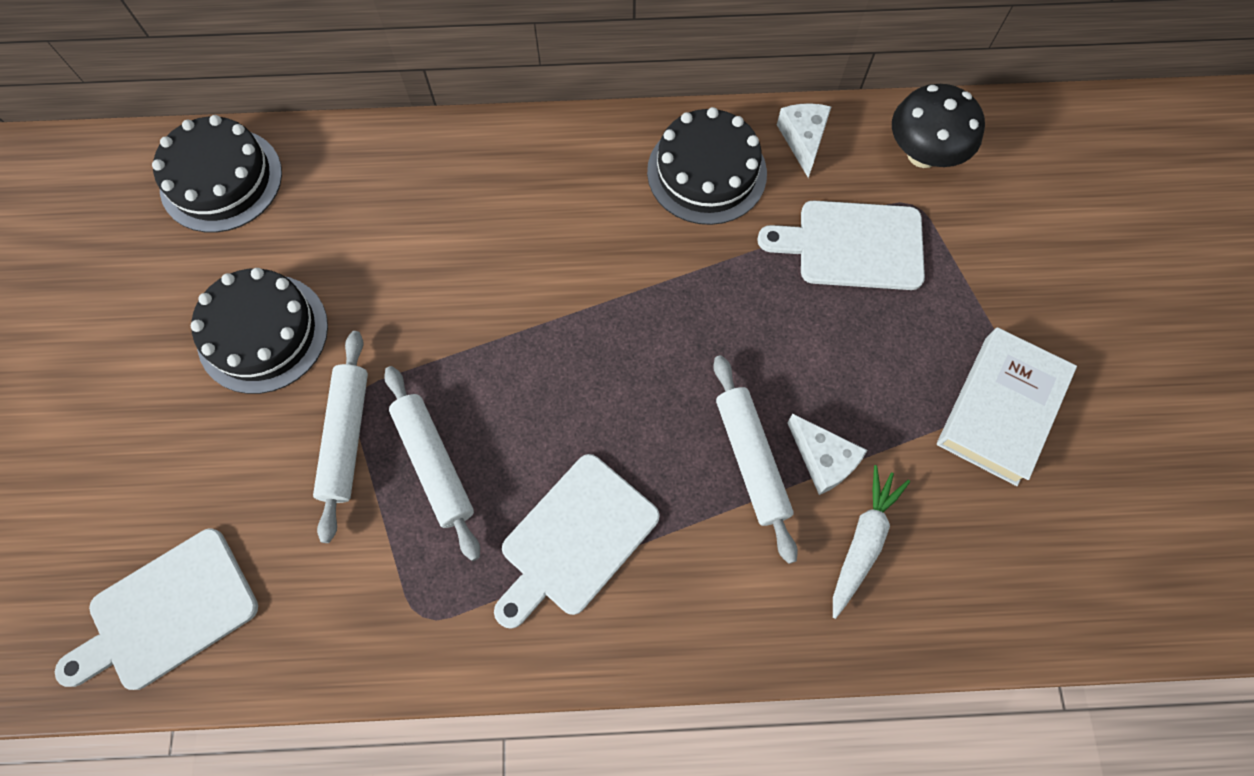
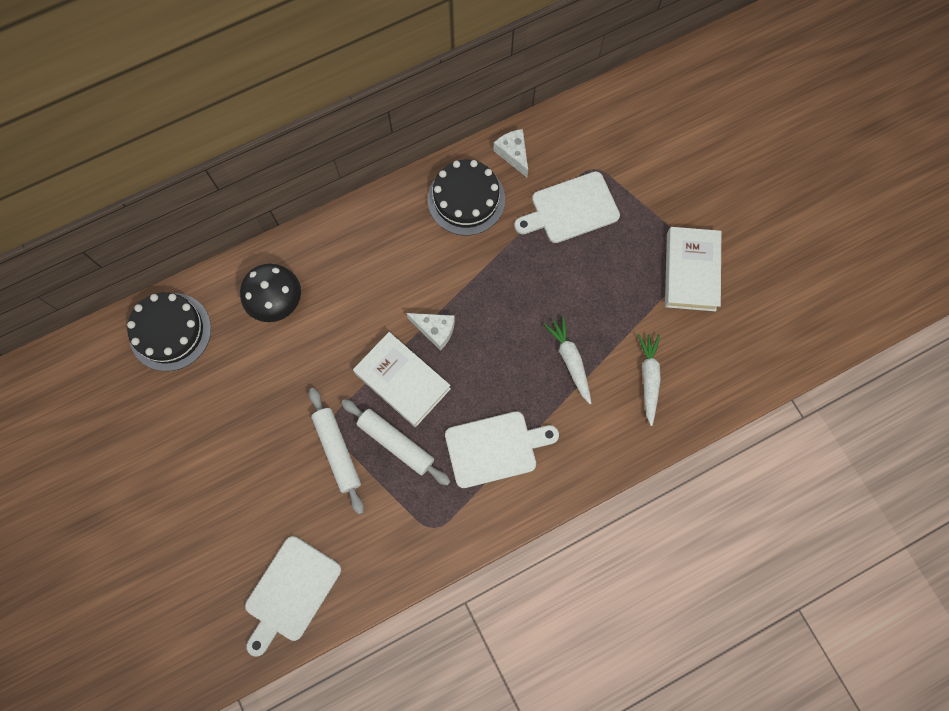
camera: 25 degrees left, 5 degrees up
black cake [191,268,328,394] -> none
white cutting board [494,454,660,629] -> white cutting board turned 120 degrees counterclockwise [445,411,559,488]
white rolling pin [713,355,798,564] -> white carrot [544,316,592,404]
white cheese [787,414,867,495] -> white cheese moved to [406,313,455,351]
black mushroom [892,84,985,168] -> black mushroom moved to [240,264,301,322]
none -> white book [353,332,451,427]

